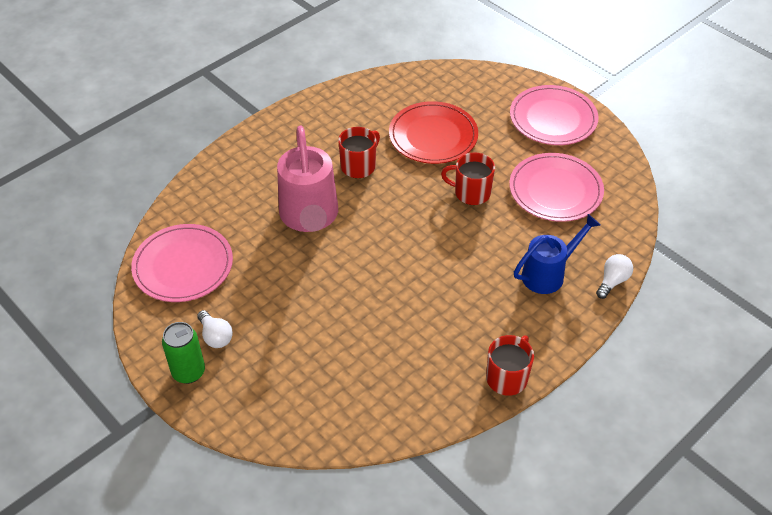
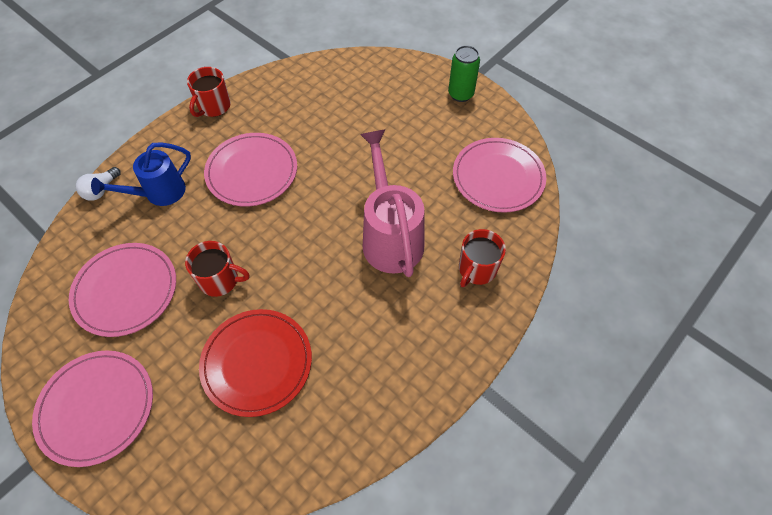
camera: 175 degrees right, 10 degrees up
white light bulb [197,310,233,348] -> none
red mug [338,127,380,178] -> red mug moved to [459,229,506,287]
none -> pink plate [204,133,297,207]

